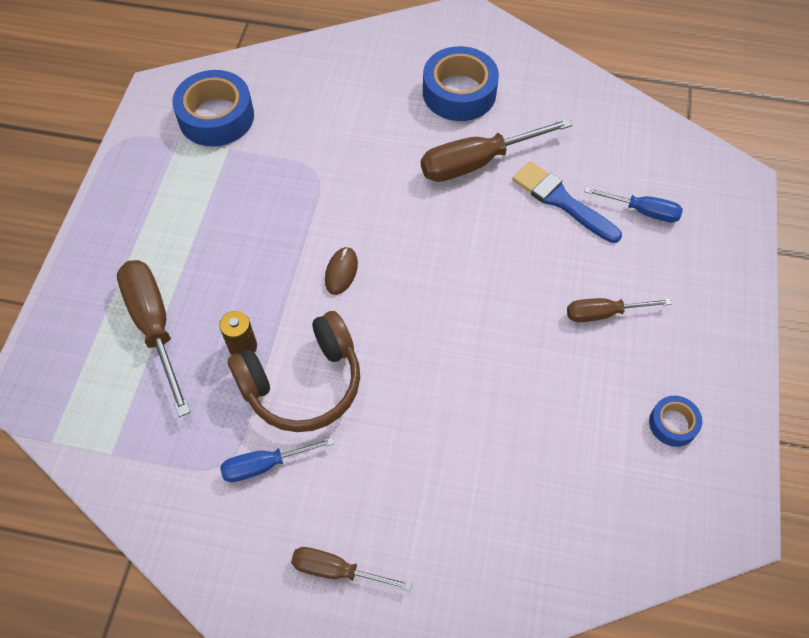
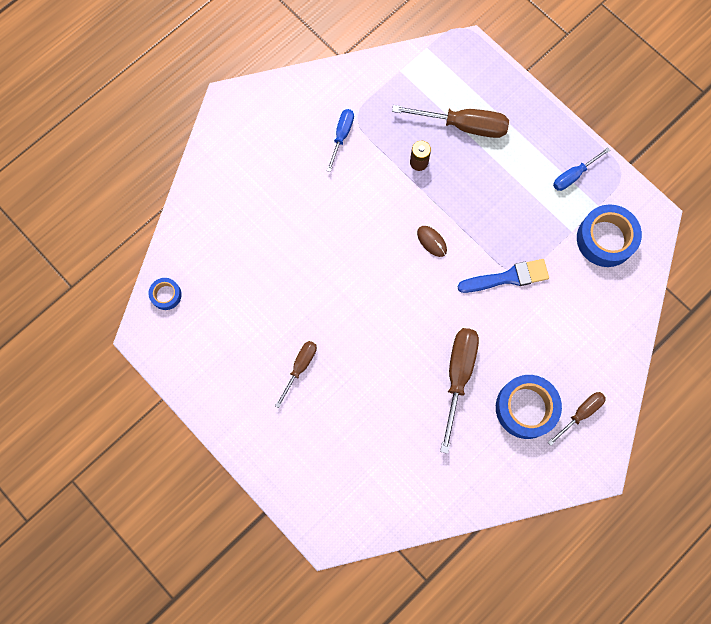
camera: 125 degrees right, 15 degrees up
brown headphones [228,311,360,432] -> none
brown screwdriver [291,547,412,591] -> brown screwdriver moved to [548,392,606,445]
blue brush [512,161,622,243] -> blue brush moved to [457,259,549,293]
blue screwdriver [584,187,683,223] -> blue screwdriver moved to [553,147,610,191]
blue tape [649,396,702,447] -> blue tape moved to [149,278,182,310]

